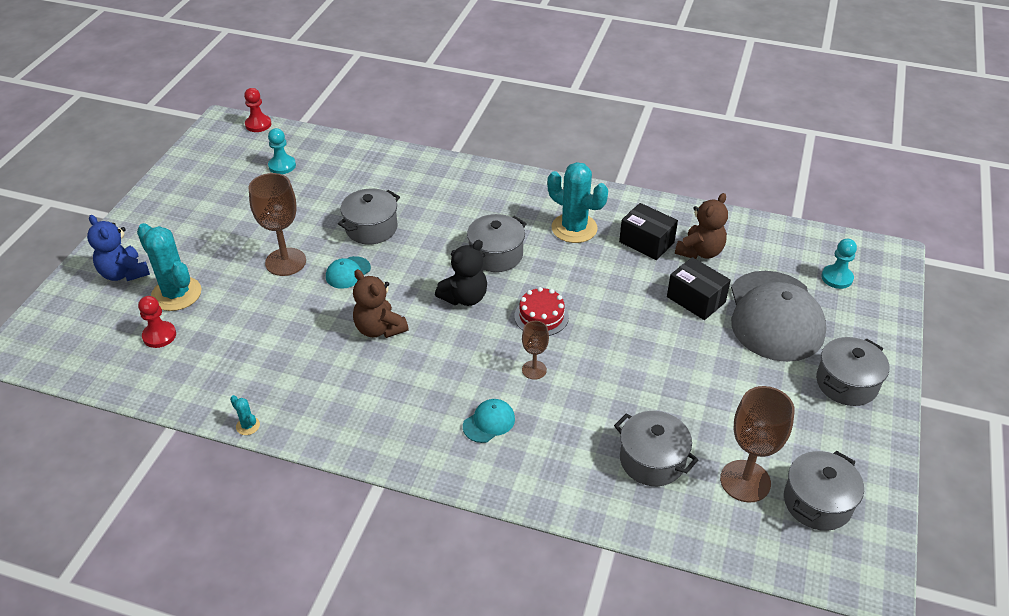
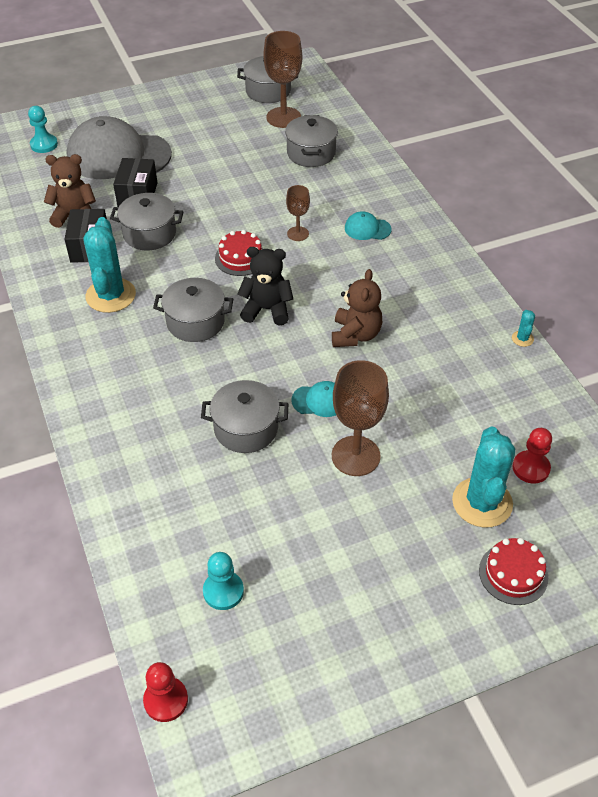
camera: 130 degrees left, 5 degrees up
blue teddy bear [87,215,150,281] -> red cake [479,538,548,605]
grey cap [731,271,826,362] -> grey cap turned 135 degrees counterclockwise [66,116,172,179]
grey pot [816,337,889,406] -> grey pot moved to [110,193,184,250]

